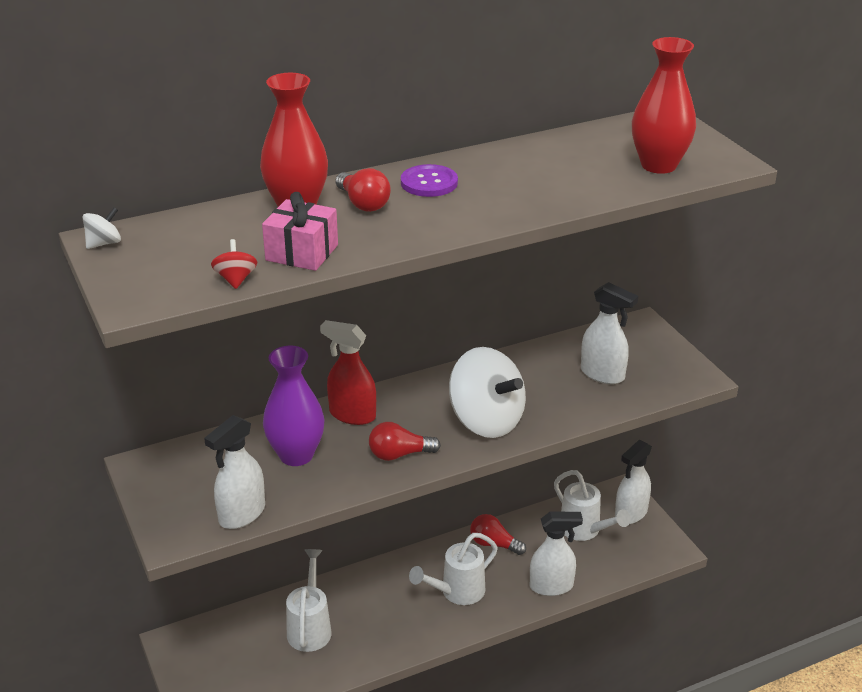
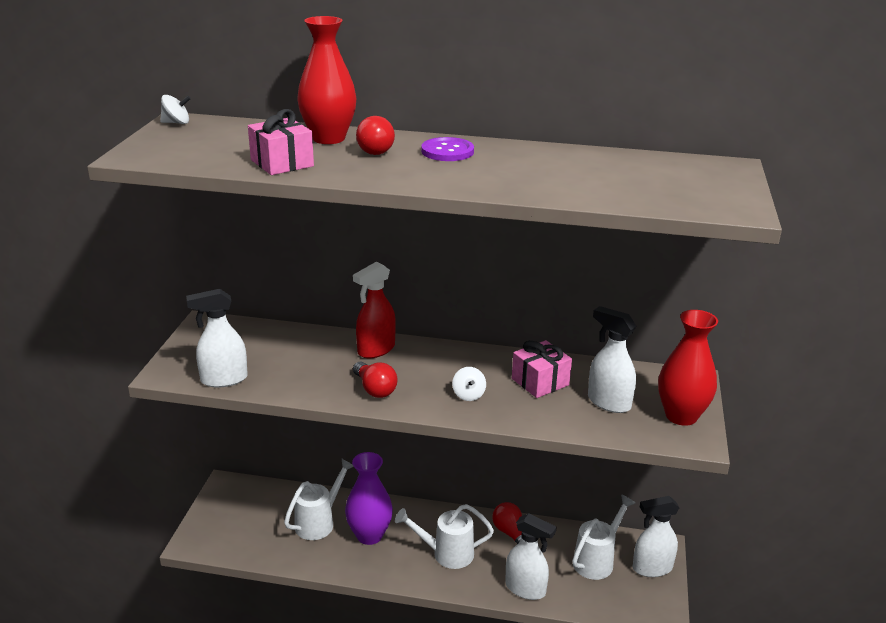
camera: 35 degrees right, 5 degrees down
red spinning top [211,239,257,289] -> none
purple vase [263,346,325,466] -> purple vase moved to [345,452,393,545]
red spray bottle [320,320,376,425] -> red spray bottle turned 105 degrees counterclockwise [353,262,396,358]
red light bulb [369,422,441,461] -> red light bulb turned 150 degrees counterclockwise [353,362,397,398]
white spinning top [449,347,526,438] -> white spinning top [452,367,486,401], size x0.40
white watering can [554,470,631,541] -> white watering can turned 135 degrees counterclockwise [572,494,635,580]
white spray bottle [581,282,638,384] -> white spray bottle turned 150 degrees clockwise [588,306,636,413]
red vase [632,37,696,174] -> red vase moved to [658,310,718,426]
none -> pink gift [512,340,572,398]

